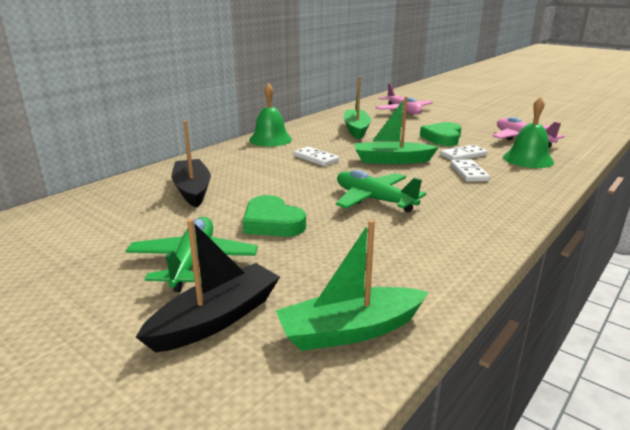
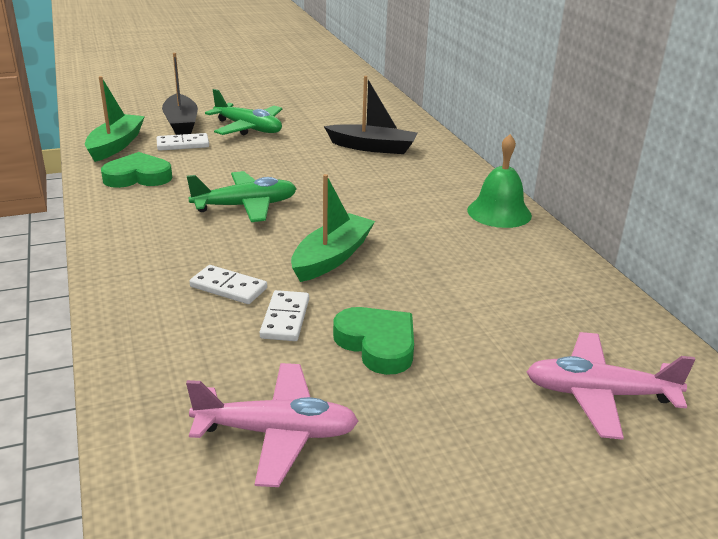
camera: 120 degrees right, 5 degrees up
green heart [243,195,306,237] -> green heart moved to [101,152,172,188]
white domino [294,147,339,166] -> white domino moved to [157,133,209,151]
green boat [344,77,371,139] -> none
green bell [503,97,554,168] -> none

